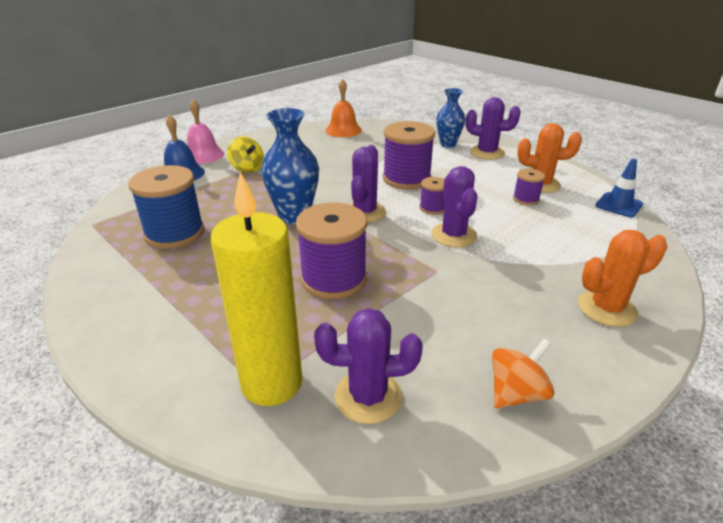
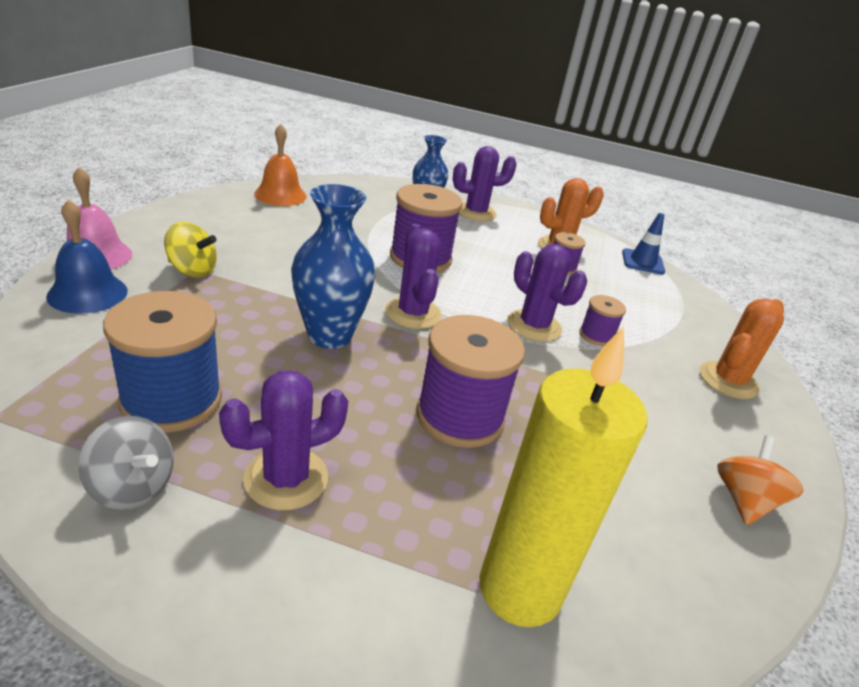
camera: 35 degrees left, 0 degrees up
purple cactus [314,308,423,424] -> purple cactus moved to [219,370,348,510]
purple spool [419,177,445,215] -> purple spool moved to [579,295,626,346]
none -> grey spinning top [78,416,174,510]

